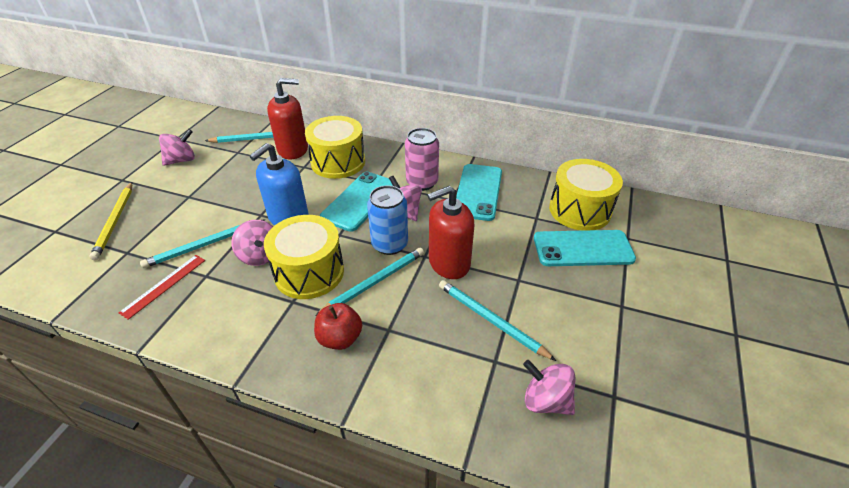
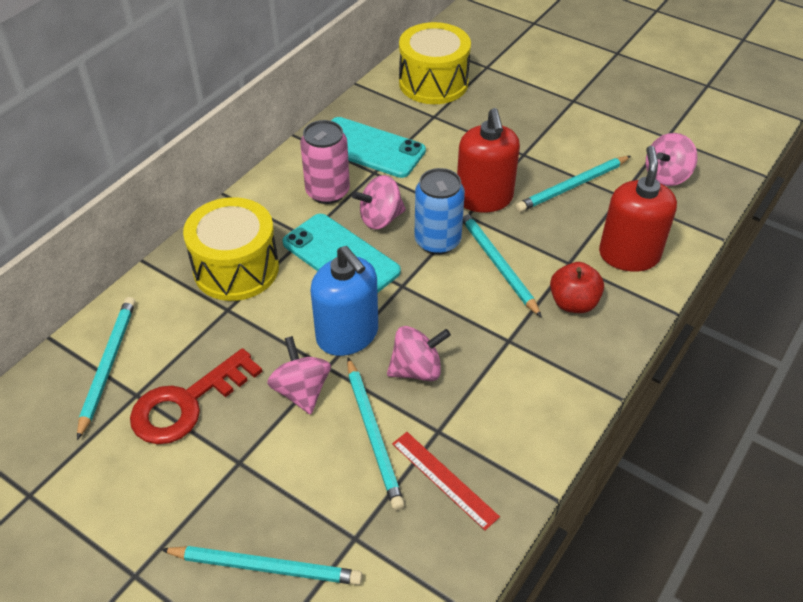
camera: 75 degrees left, 5 degrees up
yellow pencil [89,182,132,260] -> turquoise pencil [161,546,363,585]
pink spinning top [159,129,195,166] -> pink spinning top moved to [267,336,331,414]
yellow drum [264,215,344,299] -> none
red soap dispenser [267,78,308,159] -> red soap dispenser moved to [599,146,677,272]
turquoise phone [534,230,636,266] -> none
none -> red key [130,348,262,444]

